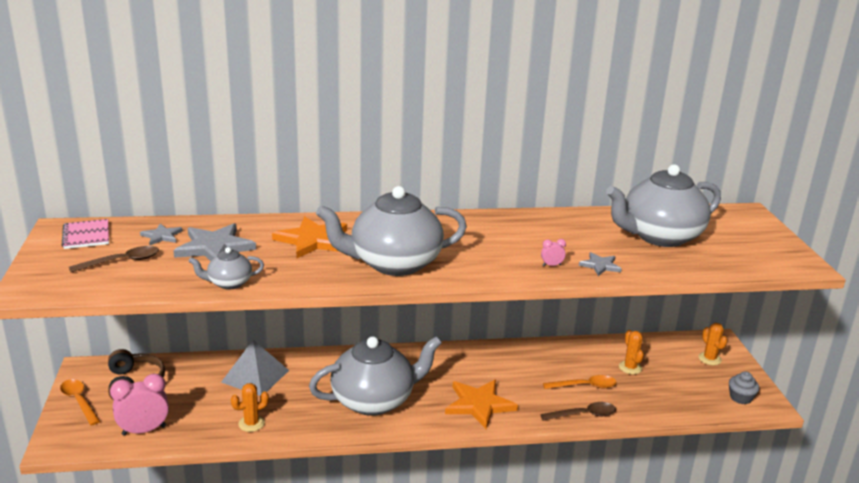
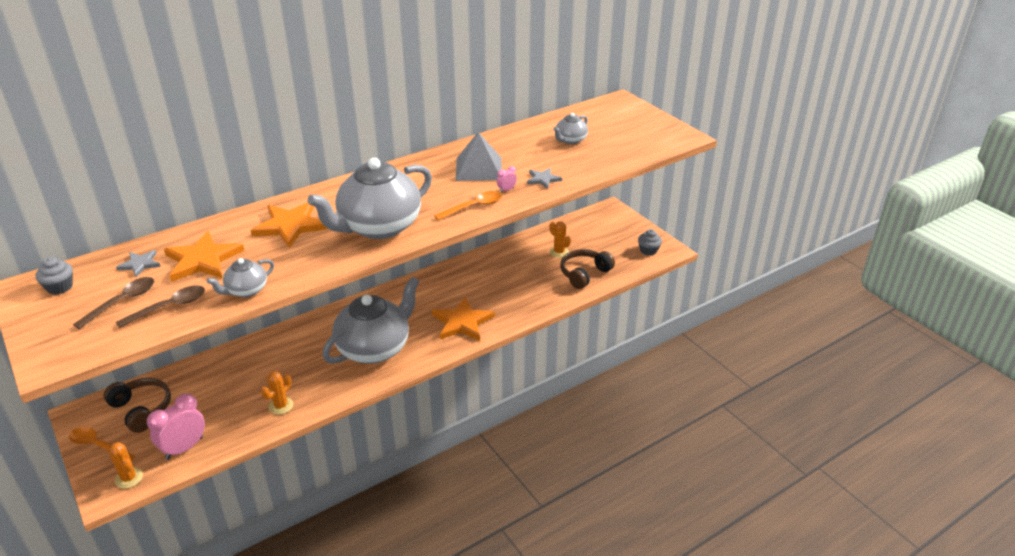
camera: 25 degrees left, 10 degrees up
pink notebook [62,219,109,249] -> grey cupcake [36,257,73,295]
grey star [173,223,256,261] -> orange star [164,231,245,282]
grey pyramid [221,340,289,396] -> grey pyramid moved to [456,132,502,181]
brown spoon [540,402,616,421] -> brown spoon moved to [116,286,205,328]
orange spoon [543,375,616,389] -> orange spoon moved to [434,191,502,220]
grey teapot [606,164,721,247] -> grey teapot [553,113,588,144], size x0.46
orange cactus [698,323,728,365] -> orange cactus moved to [109,442,143,489]
none -> brown headphones [560,249,615,289]

